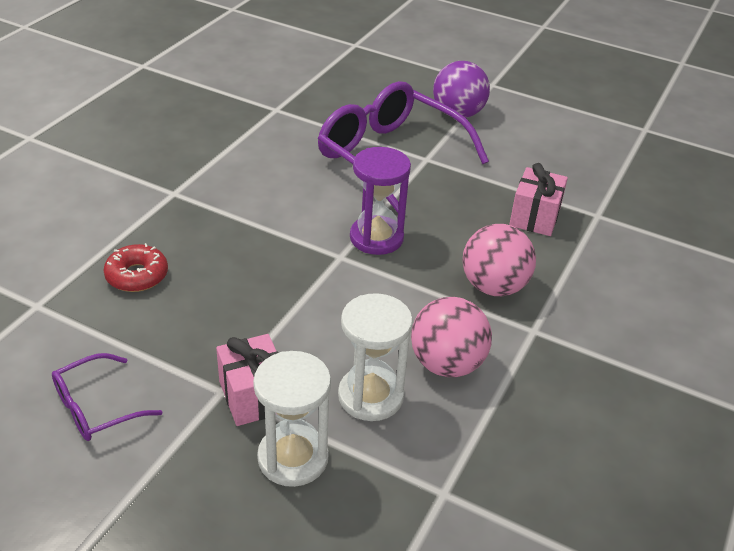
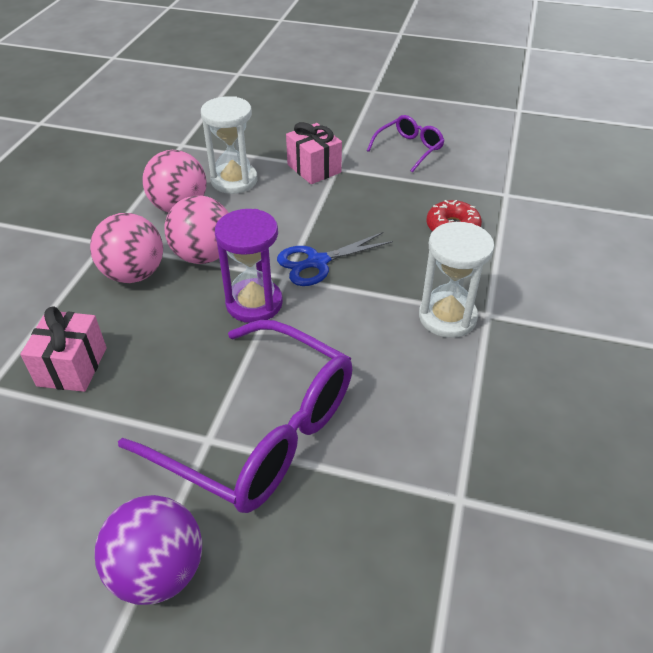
camera: 170 degrees right, 5 degrees up
white hourglass [253,351,331,487] -> white hourglass moved to [419,222,494,338]
none -> pink ball [164,195,229,264]
none -> blue scissors [277,232,393,286]

